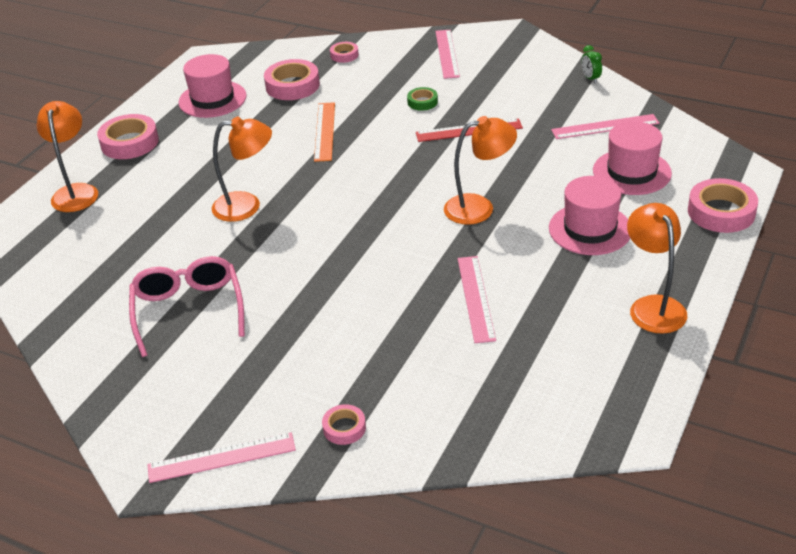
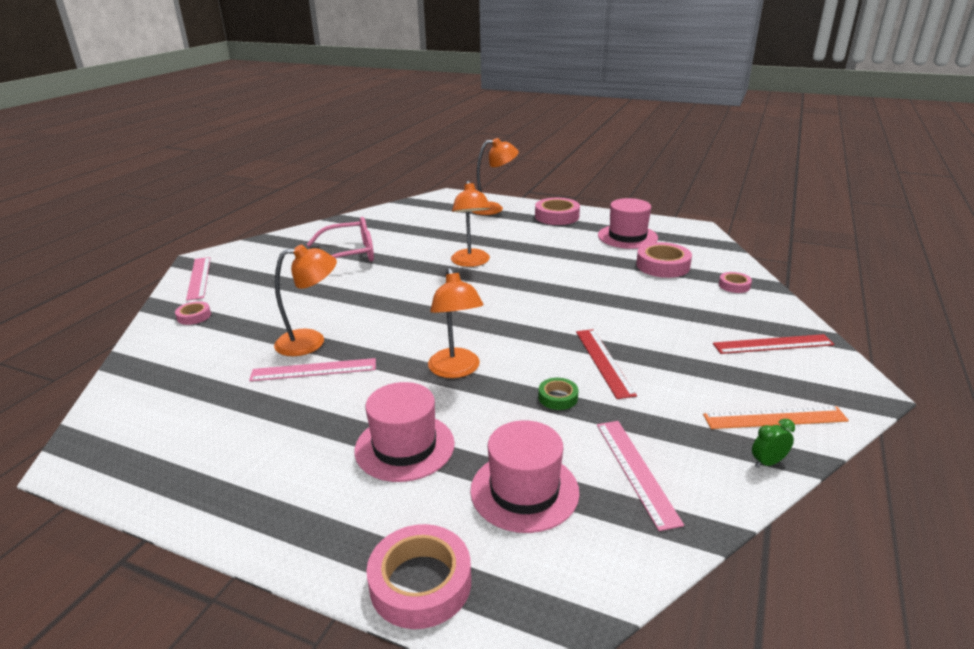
camera: 85 degrees right, 10 degrees down
orange ruler [314,102,335,162] -> orange ruler moved to [703,406,849,429]
green tape [407,87,438,111] -> green tape moved to [538,378,579,410]
pink ruler [435,30,460,79] -> red ruler [713,334,835,354]
orange lamp [627,203,687,334] -> orange lamp moved to [274,245,337,356]

